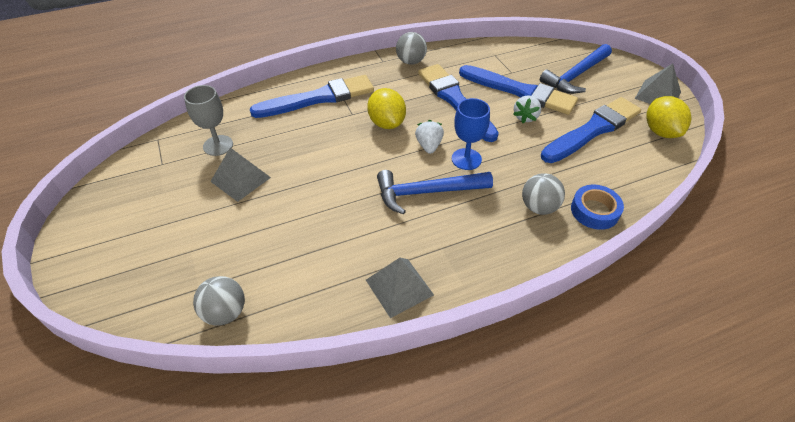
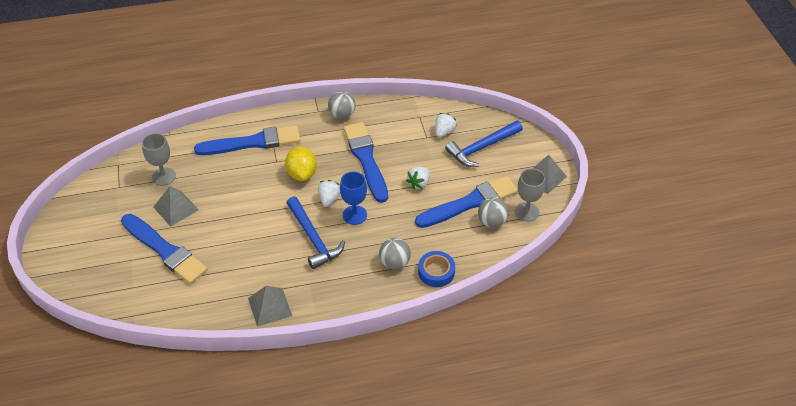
camera: 10 degrees right, 0 degrees up
grey ball [193,276,245,326] -> grey ball moved to [478,197,509,228]
blue hammer [377,170,493,215] -> blue hammer turned 120 degrees counterclockwise [286,196,345,269]
blue brush [459,65,578,115] -> blue brush moved to [121,214,208,284]
yellow lemon [646,96,691,138] -> grey goblet [515,168,545,222]
none -> white strawberry [435,113,457,137]

